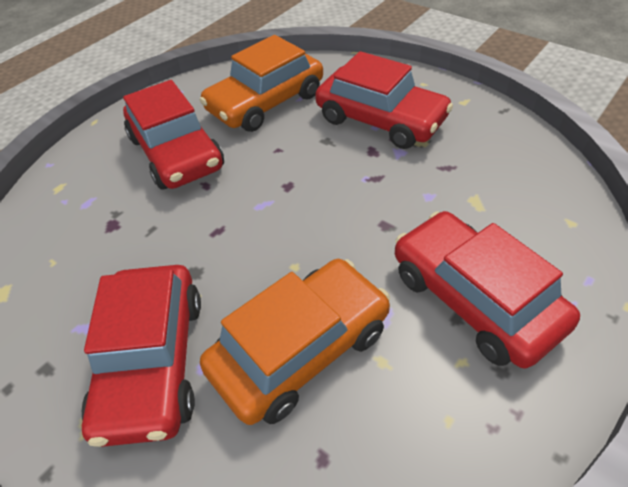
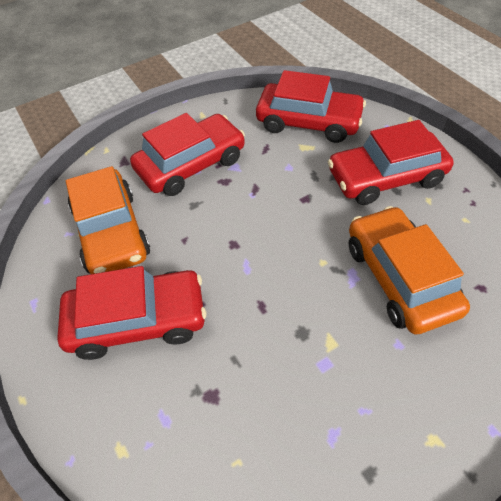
camera: 70 degrees left, 5 degrees up
red car [82,265,201,447] -> red car moved to [256,70,366,143]

